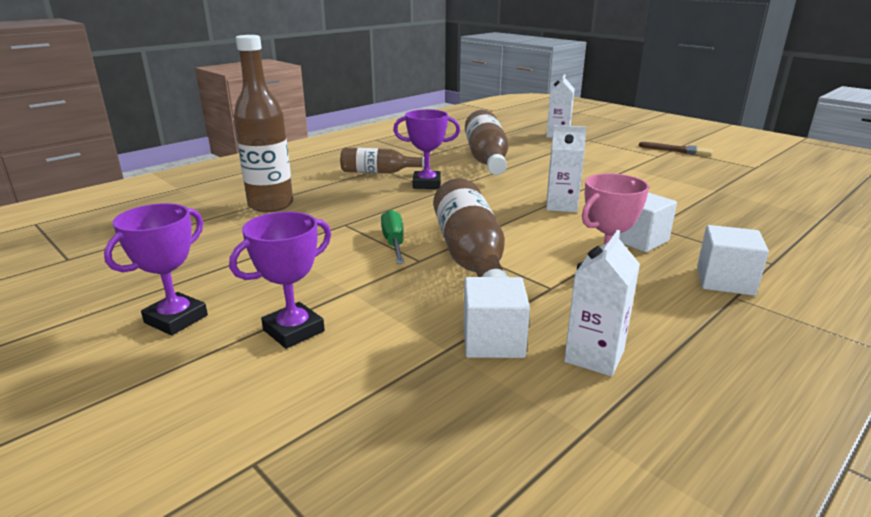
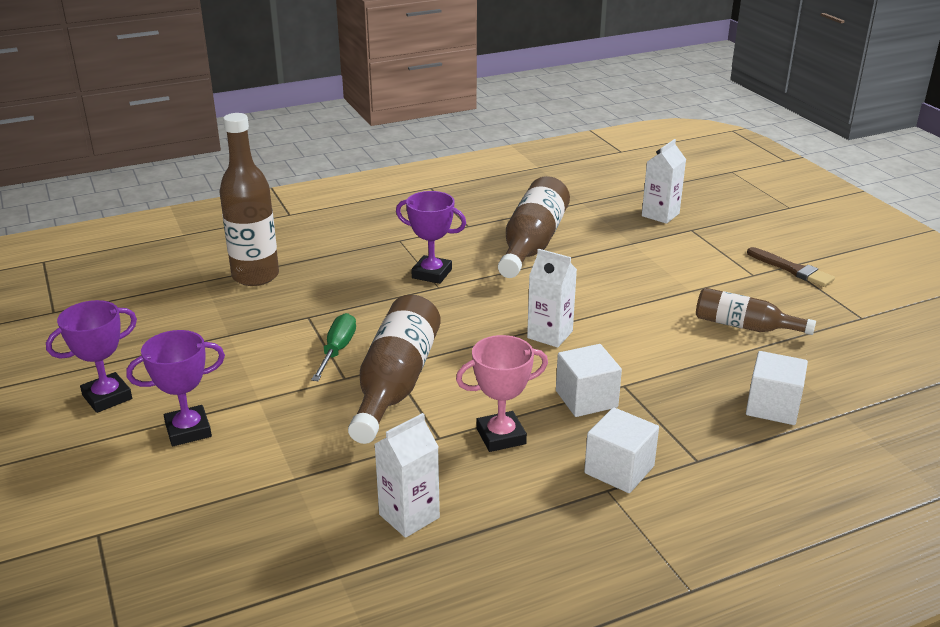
camera: 20 degrees right, 5 degrees up
brown bottle [340,148,424,174] -> brown bottle moved to [696,288,816,335]
white cube [463,277,530,358] -> white cube moved to [746,351,808,425]

